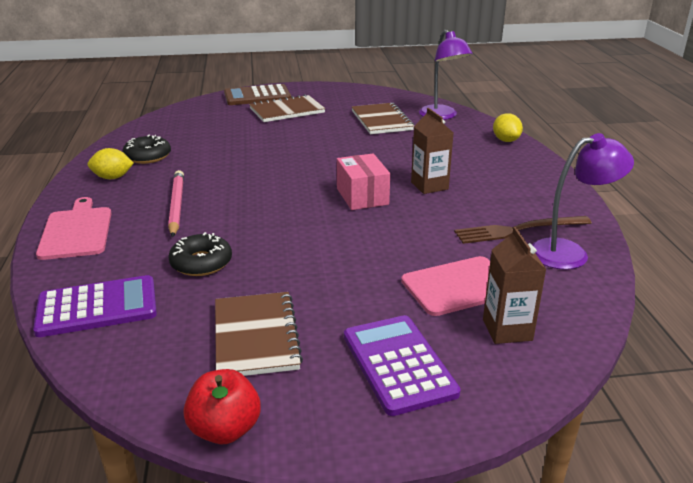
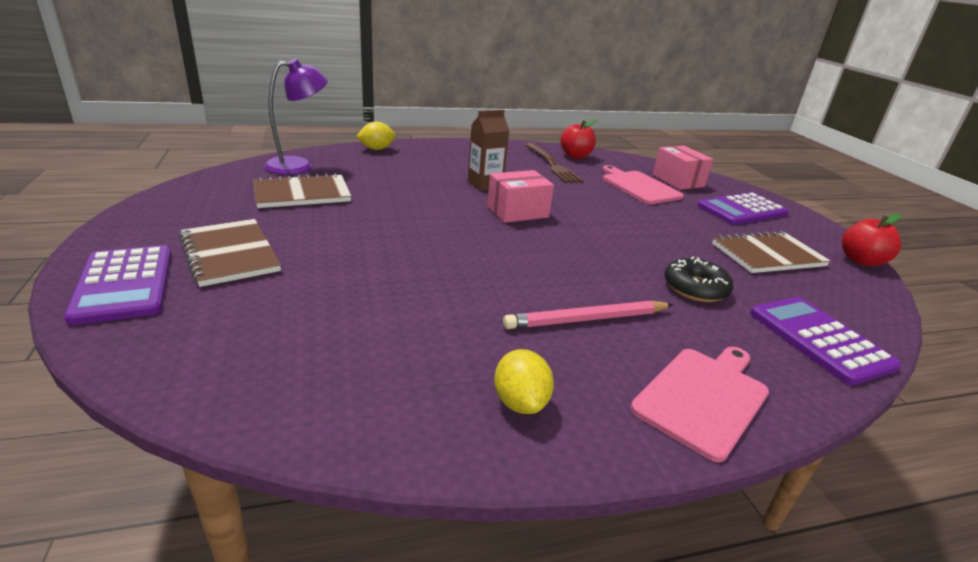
camera: 100 degrees left, 0 degrees up
pink cutting board [36,197,112,260] -> pink cutting board turned 150 degrees clockwise [630,347,769,462]
black donut [122,135,171,164] -> none
brown calculator [224,84,291,105] -> purple calculator [64,245,172,325]
brown carton [483,227,547,344] -> pink box [653,146,713,190]
purple lamp [532,133,634,270] -> red apple [560,120,597,159]

